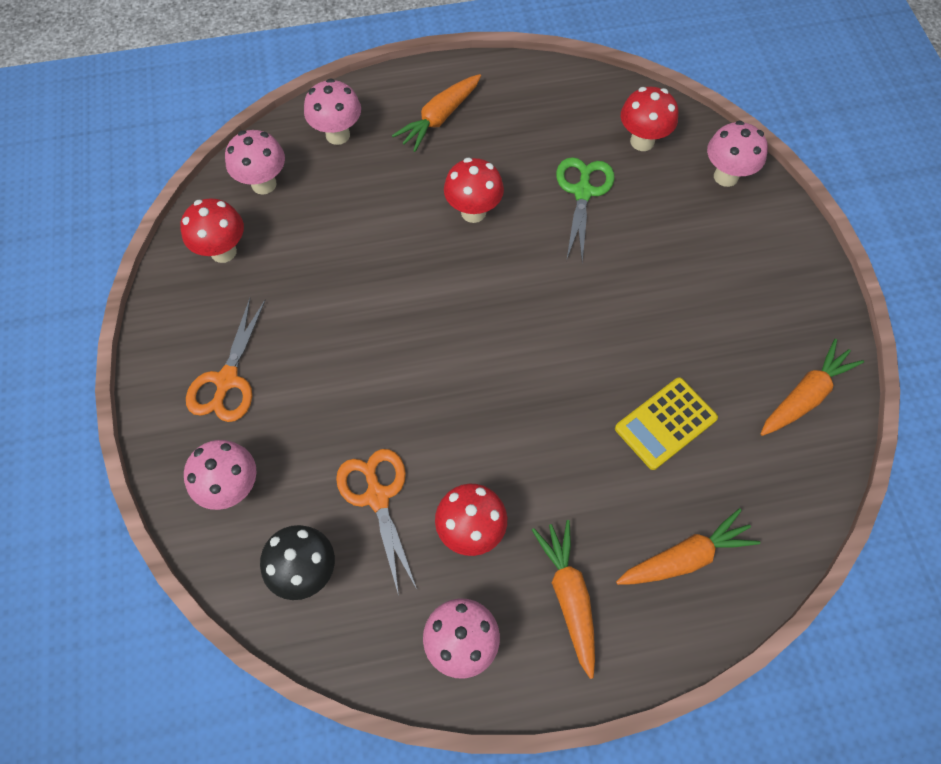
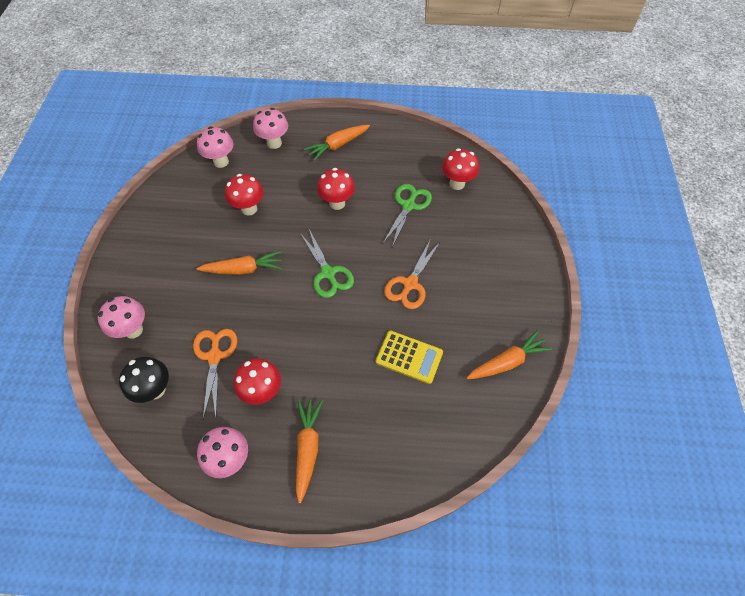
camera: 15 degrees right, 5 degrees down
red mushroom [180,198,244,263] -> red mushroom moved to [225,174,263,216]
orange scissors [186,298,266,422] -> orange scissors moved to [384,239,440,309]
yellow calculator [615,377,718,470] -> yellow calculator turned 135 degrees counterclockwise [376,331,443,384]
orange carrot [616,508,760,585] -> orange carrot moved to [197,251,283,275]
pink mushroom [707,121,768,187] -> none
none -> green scissors [299,229,354,298]

